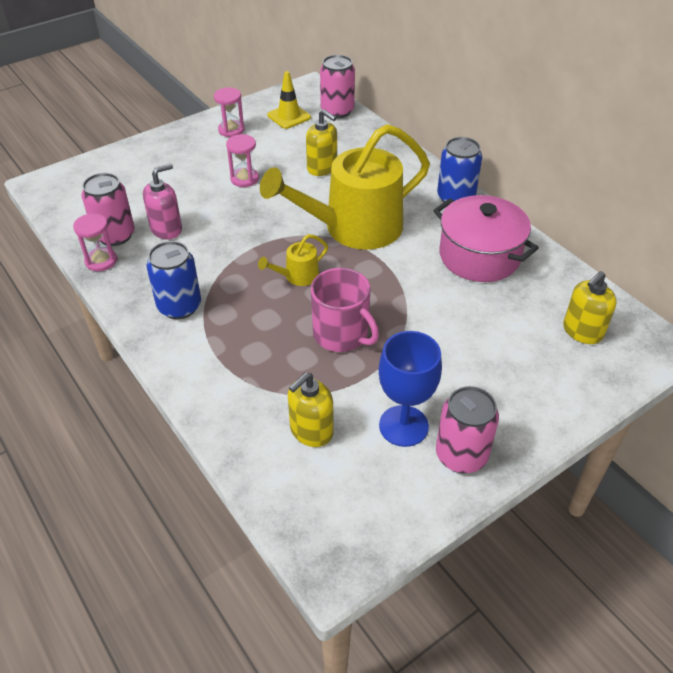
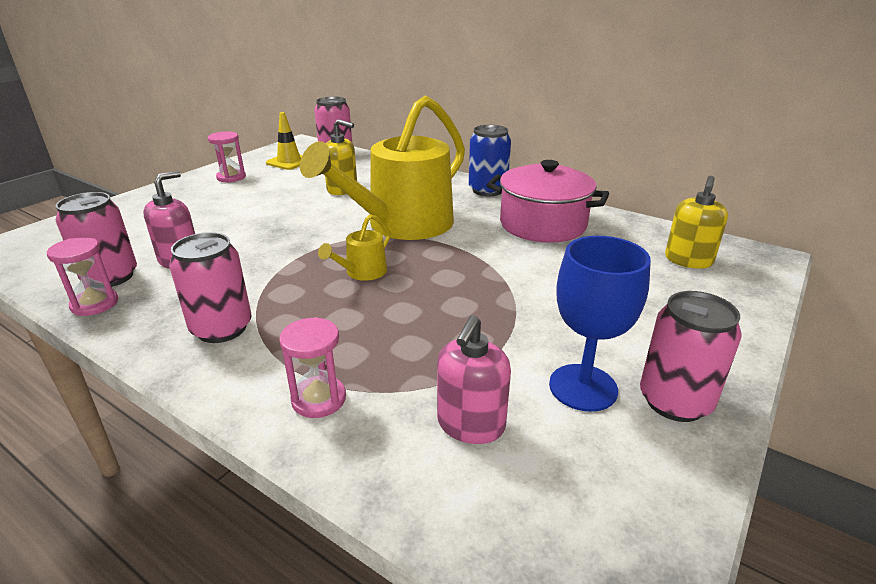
camera: 20 degrees left, 15 degrees down
blue can [147,241,201,319] -> pink can [169,232,251,343]
pink hourglass [226,134,259,187] -> pink hourglass moved to [279,317,346,418]
yellow soap dispenser [288,372,333,447] -> pink soap dispenser [437,315,511,444]
pink mug [311,268,379,352] -> none

